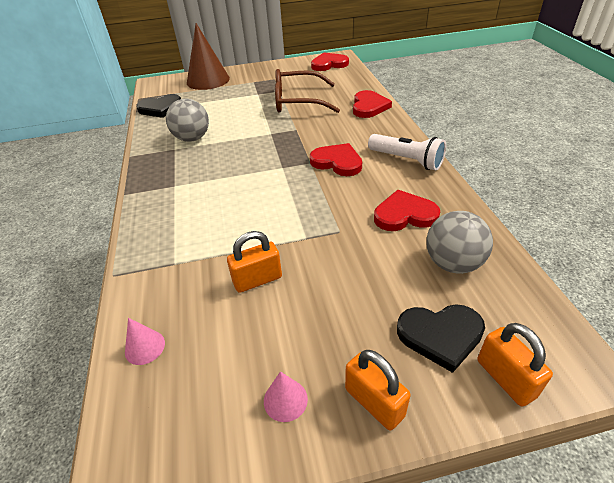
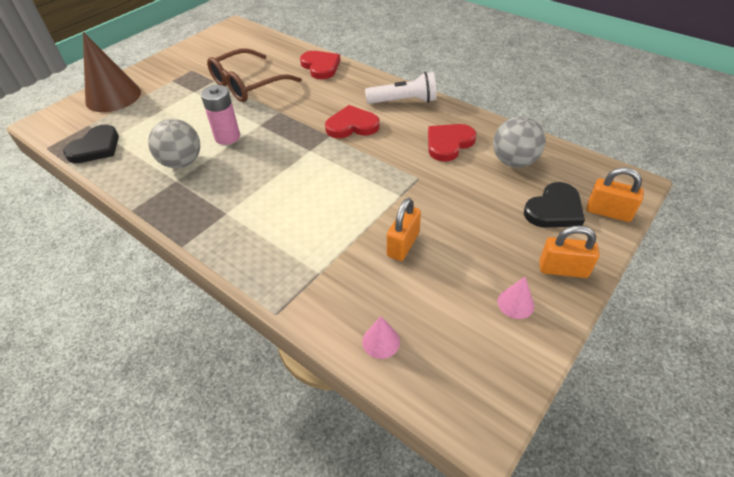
camera: 40 degrees left, 5 degrees up
red heart [311,52,349,71] -> none
none -> pink battery [201,85,240,145]

